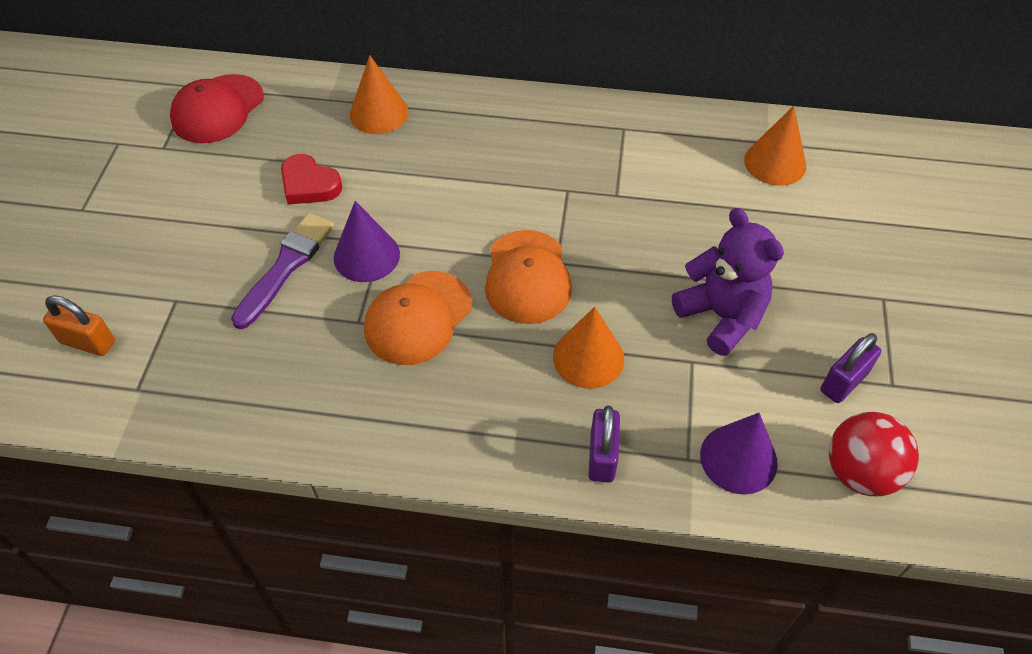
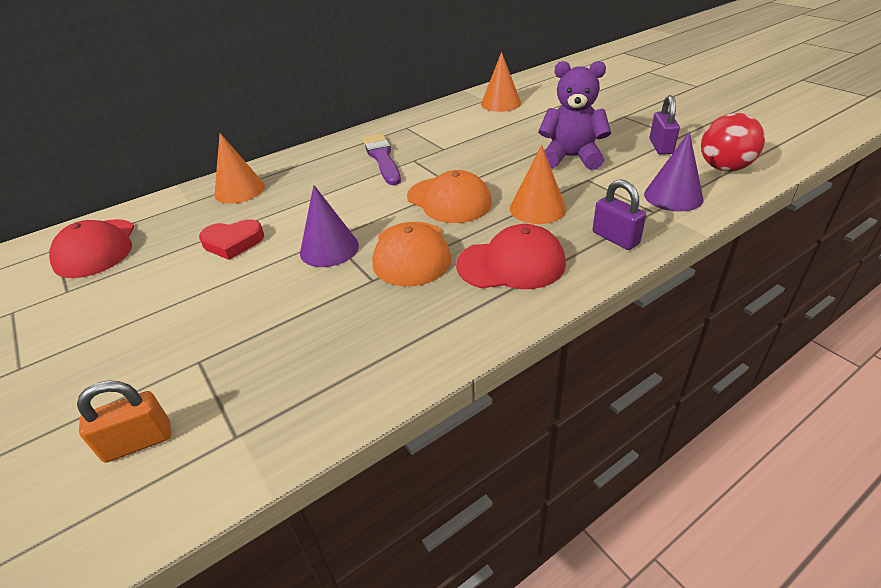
camera: 40 degrees left, 15 degrees down
purple brush [231,213,335,329] -> purple brush moved to [363,133,401,185]
none -> red cap [456,224,566,289]

